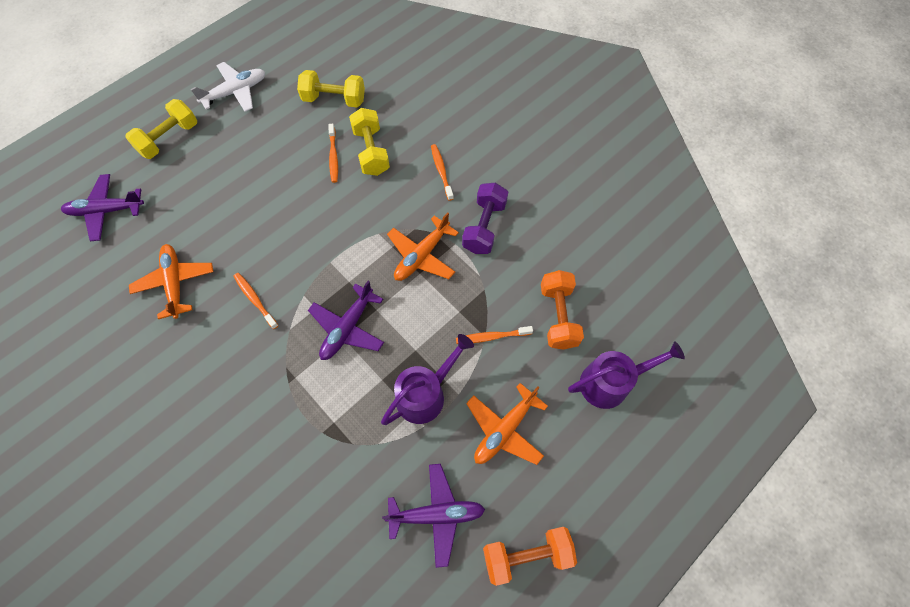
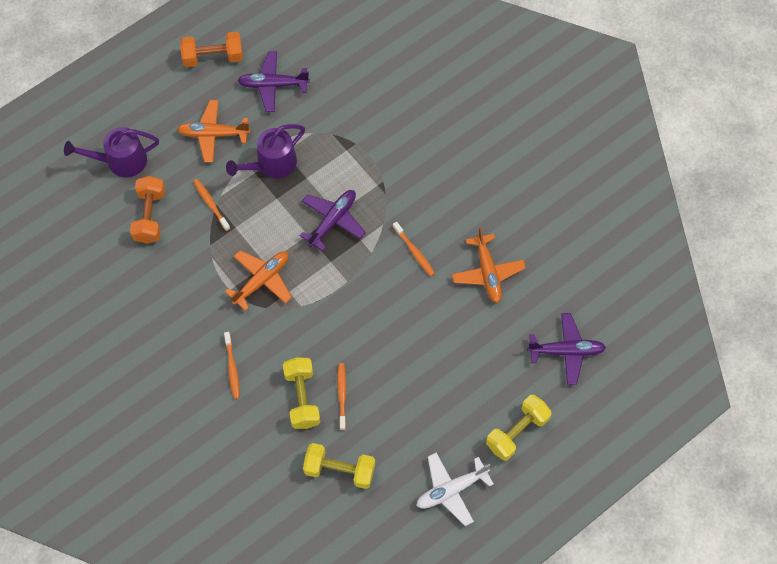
camera: 175 degrees left, 0 degrees up
orange toothbrush [456,326,533,344] -> orange toothbrush turned 120 degrees counterclockwise [193,179,230,231]
purple dumbbell [462,183,508,254] -> none
orange plane [466,383,548,465] -> orange plane turned 135 degrees counterclockwise [177,100,250,163]

